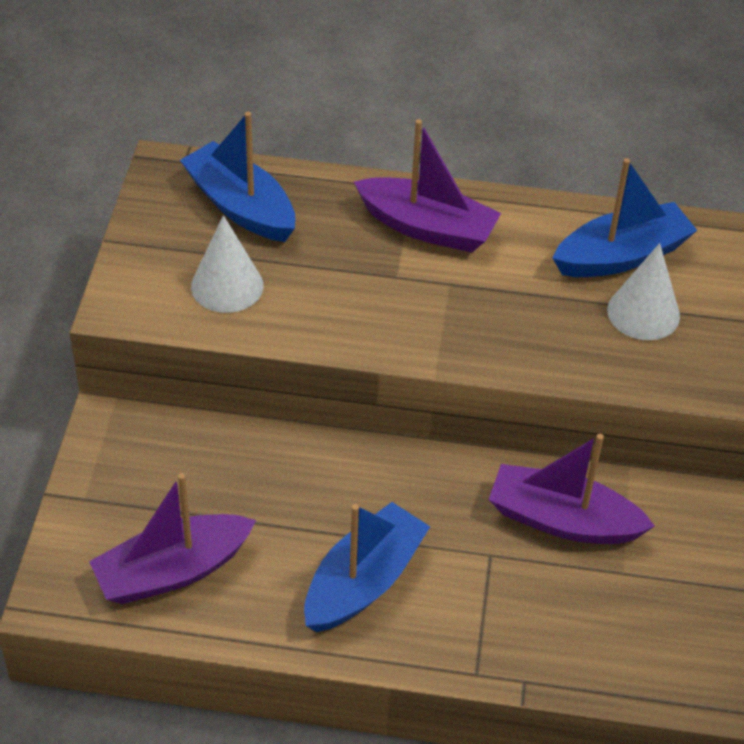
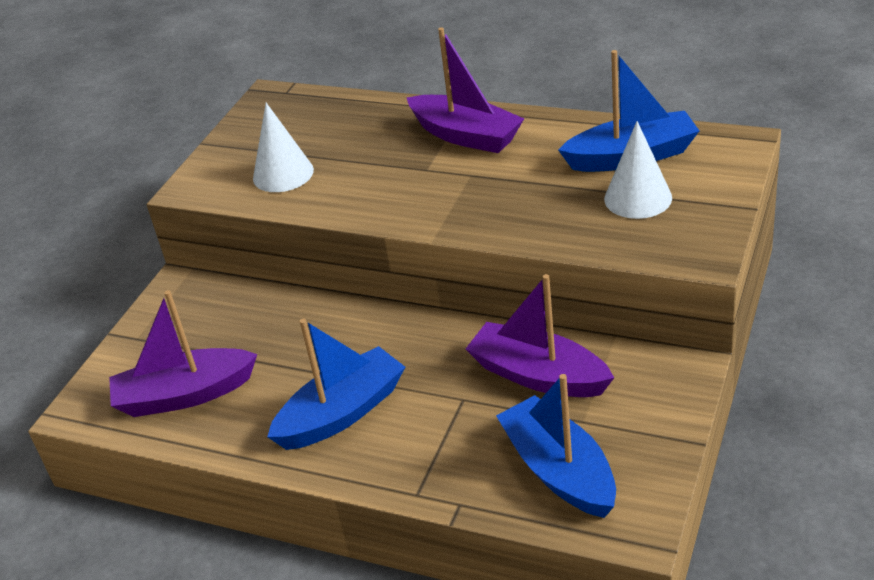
camera: 20 degrees right, 10 degrees down
blue boat [180,112,295,242] -> blue boat moved to [496,374,616,518]

